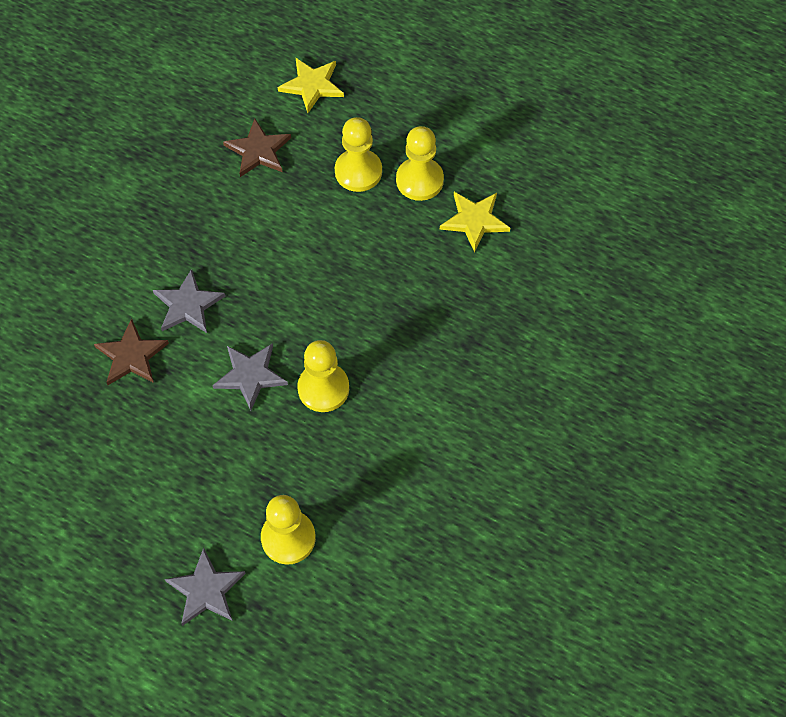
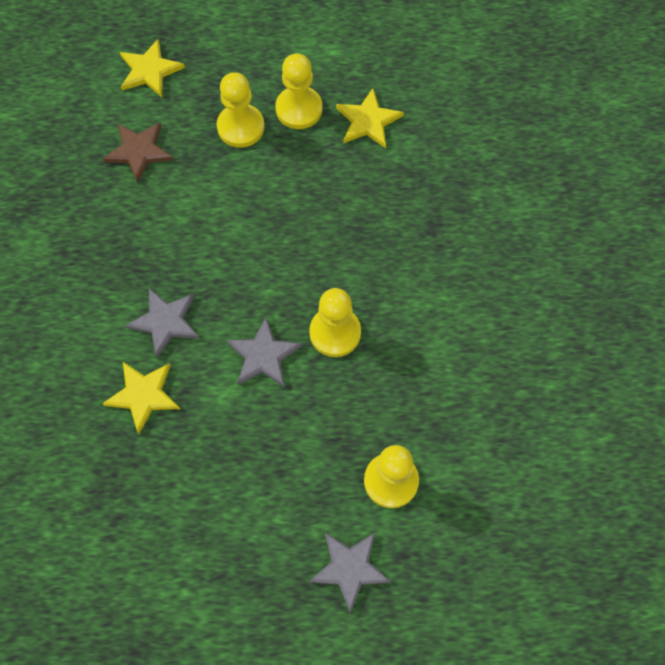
camera: 30 degrees left, 5 degrees up
brown star [94,319,169,385] -> yellow star [102,362,180,434]

